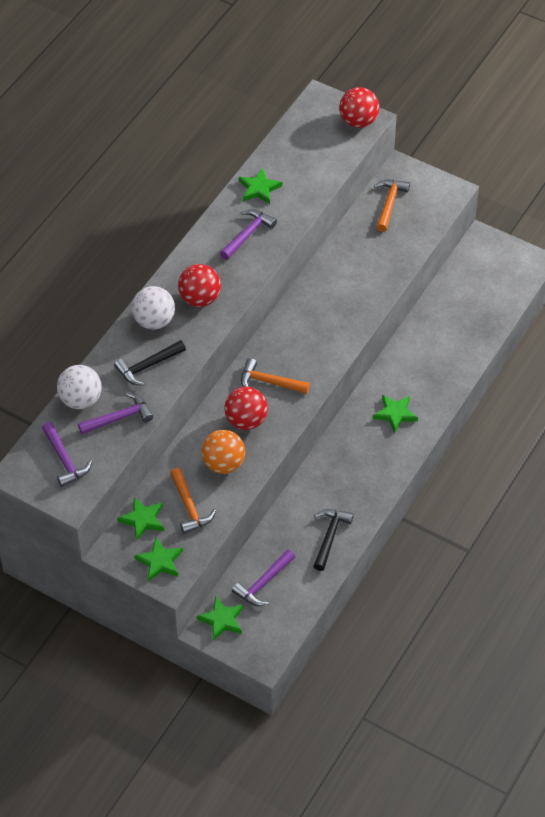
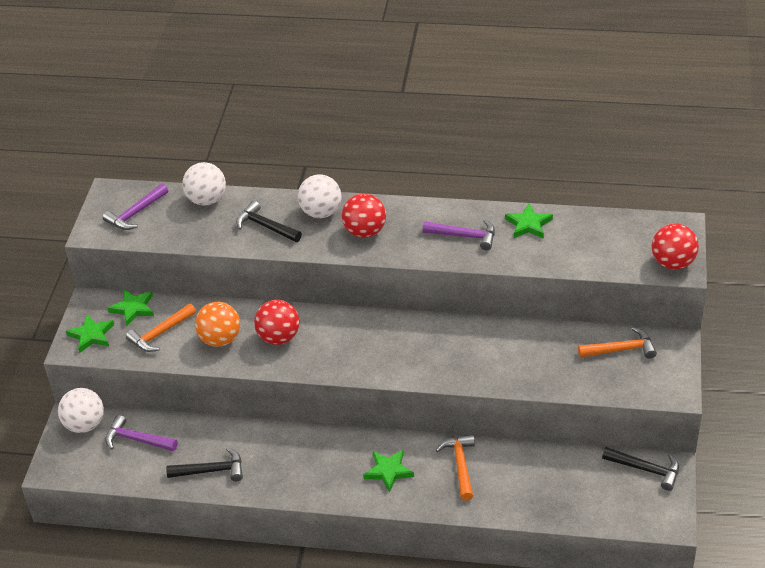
camera: 70 degrees right, 10 degrees down
purple hammer [78,393,153,435] -> none
green star [197,596,243,641] -> white ball [58,388,104,433]
orange hammer [241,358,310,394] -> orange hammer moved to [435,434,475,501]
none -> black hammer [602,447,679,491]

